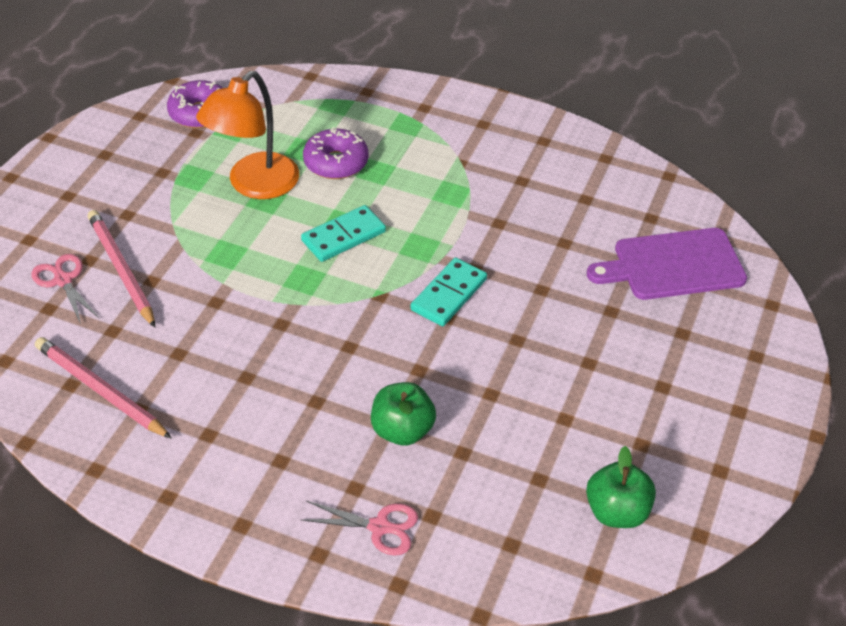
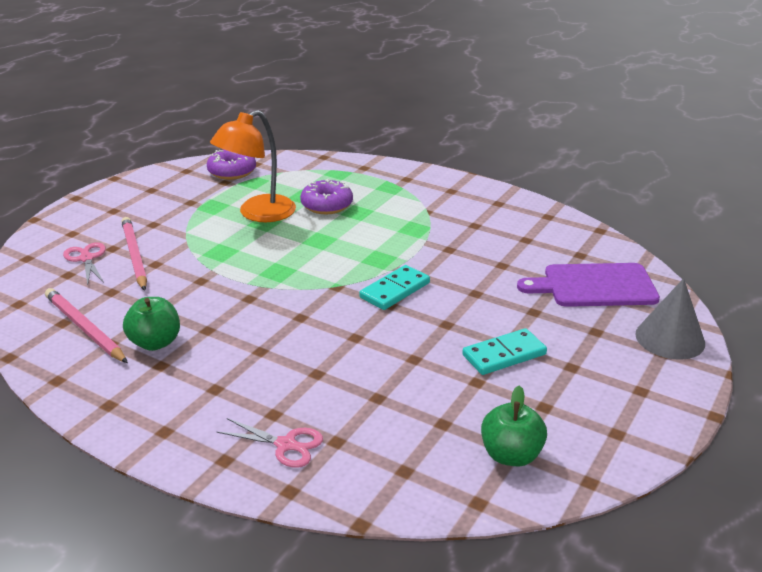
camera: 10 degrees right, 15 degrees down
turquoise domino [301,205,386,262] -> turquoise domino moved to [462,328,547,375]
green apple [371,382,436,446] -> green apple moved to [123,297,180,351]
none -> grey cone [635,278,705,360]

